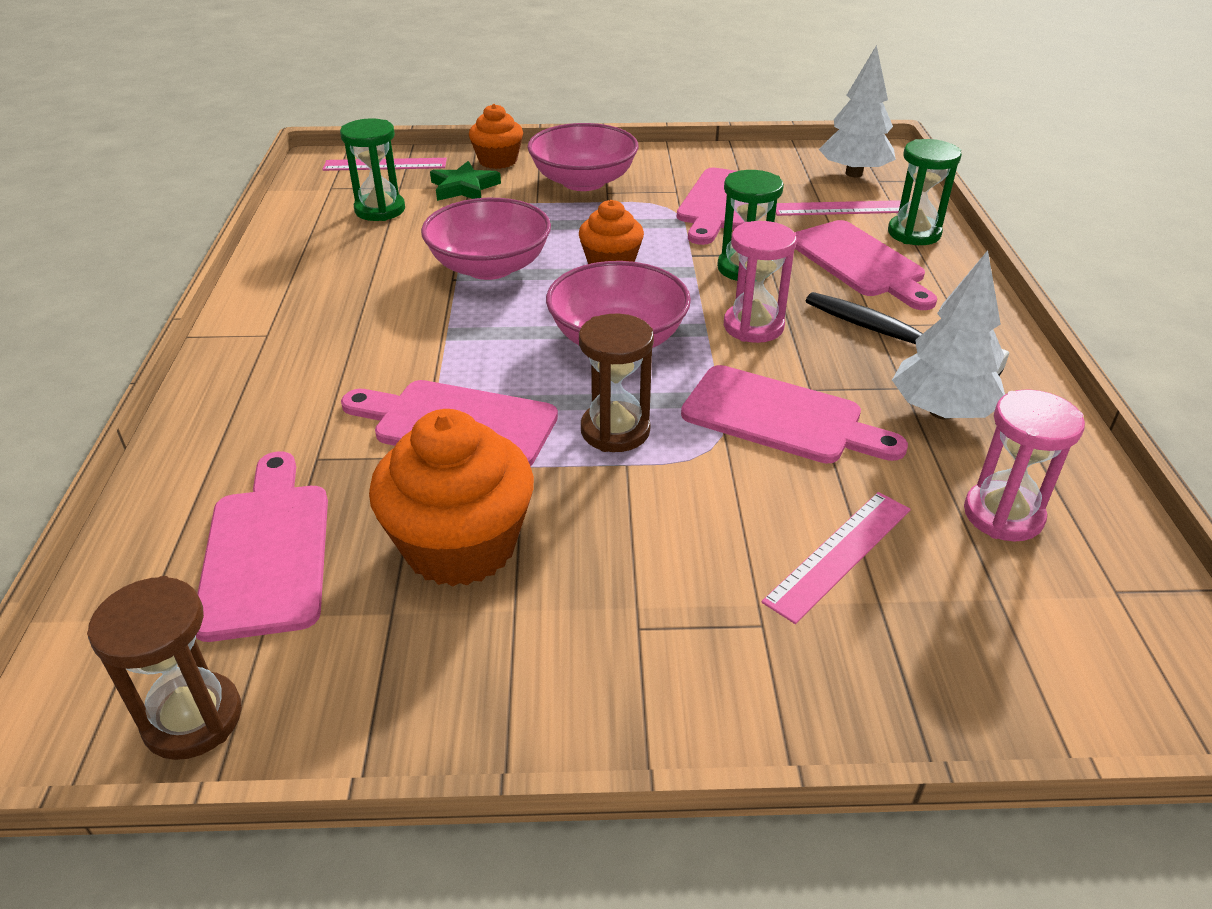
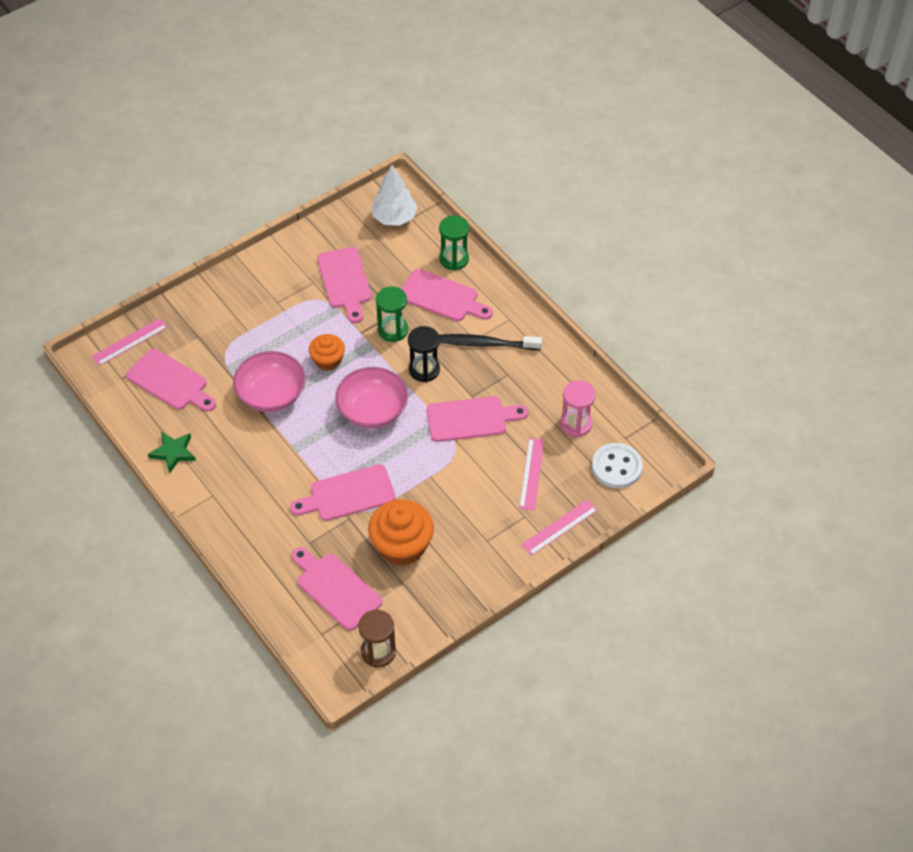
camera: 35 degrees left, 15 degrees up
green hourglass [340,119,405,221] -> pink cutting board [126,348,216,412]
green star [430,161,501,201] -> green star moved to [148,432,196,474]
orange cupcake [469,104,523,169] -> none
pink bowl [527,123,639,191] -> none
brown hourglass [579,314,654,452] -> none
pink hourglass [724,221,797,343] -> black hourglass [408,326,440,382]
pink ruler [776,200,901,216] -> pink ruler moved to [521,499,598,556]
white tree [892,250,1005,419] -> none
none -> white button [592,443,643,489]

